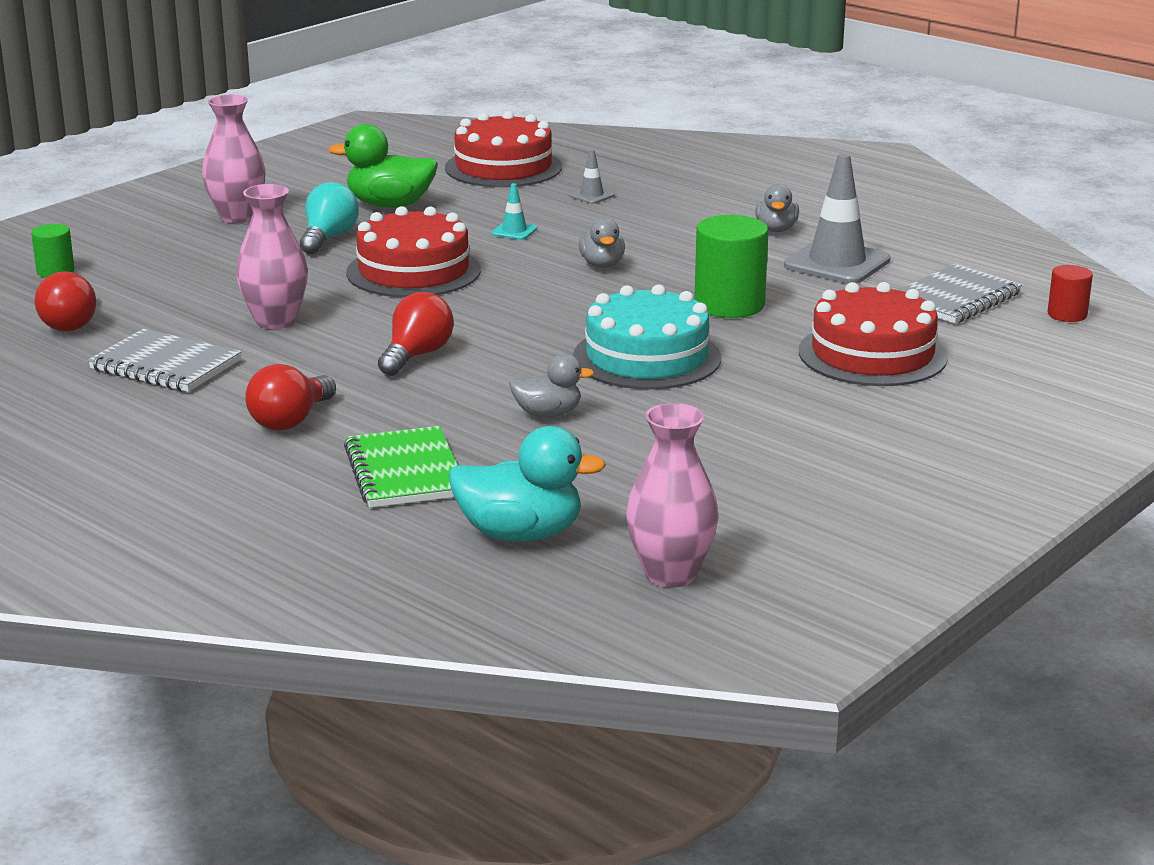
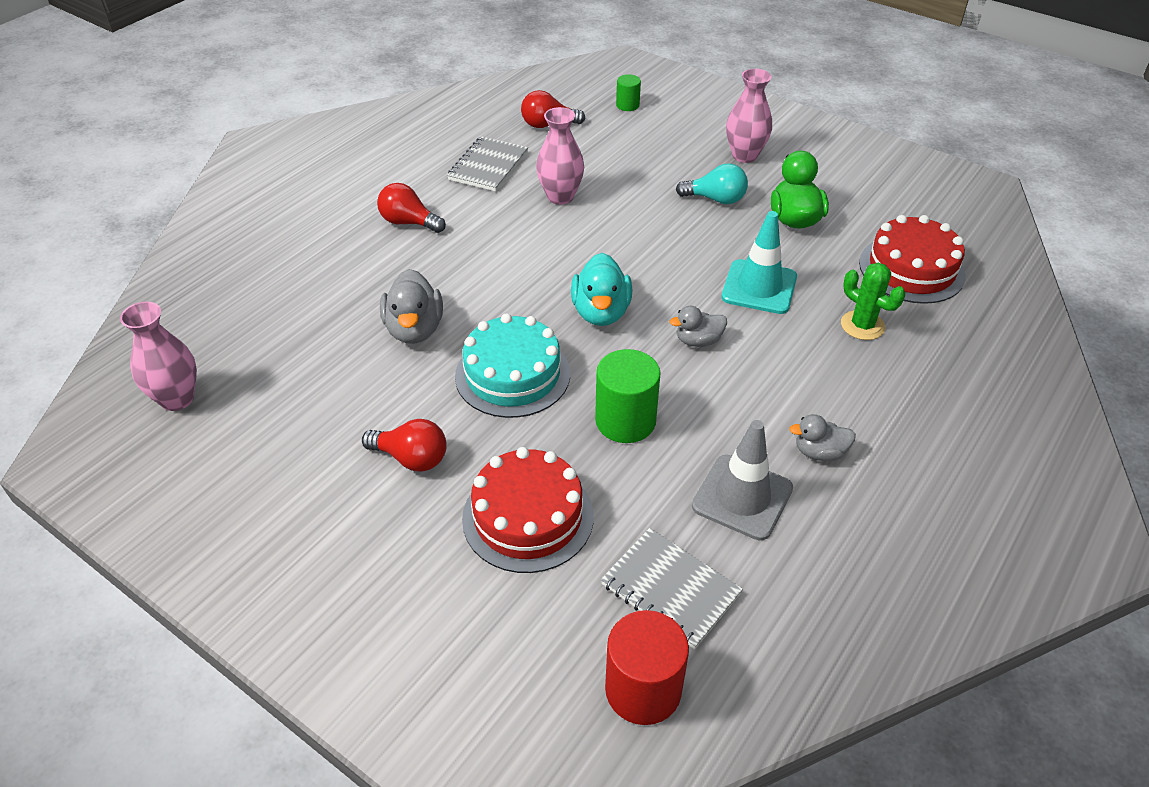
camera: 85 degrees right, 20 degrees up
green notebook [344,426,457,508] -> none
red cake [346,206,481,298] -> none
red light bulb [378,292,454,376] -> red light bulb moved to [362,419,447,472]
turquoise duck [449,426,606,542] -> turquoise duck moved to [571,253,633,326]
turquoise traffic cone [491,183,537,240] -> turquoise traffic cone [722,211,797,314], size x2.18
grey duck [509,354,594,417] -> grey duck [380,269,443,344], size x1.64
grey traffic cone [569,150,615,204] -> green cactus [841,263,905,340]
red cylinder [1048,265,1093,322] -> red cylinder [605,610,689,725], size x1.82

